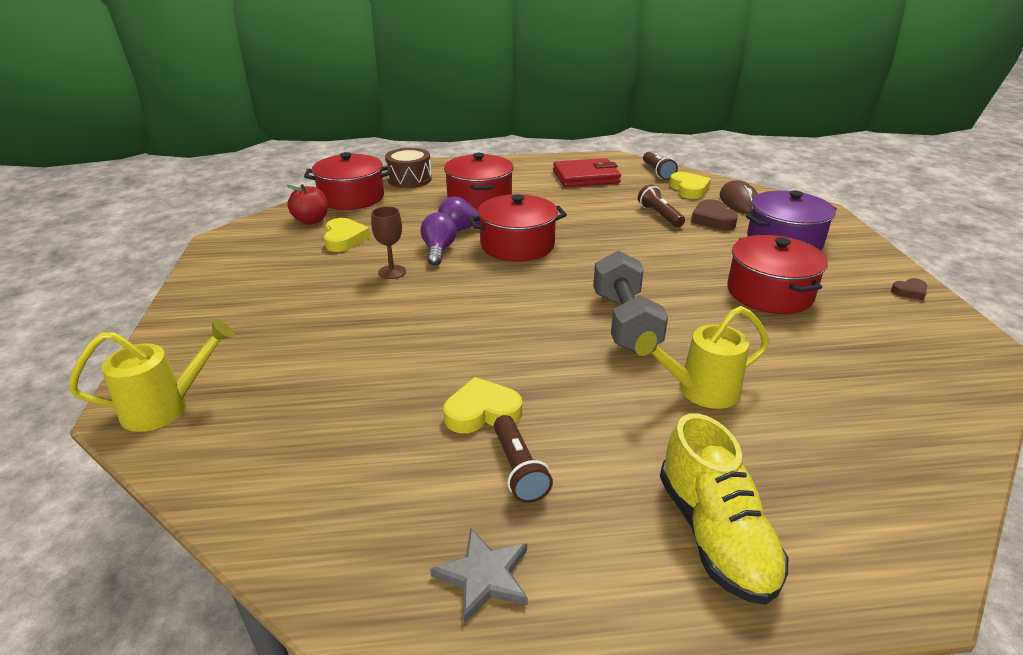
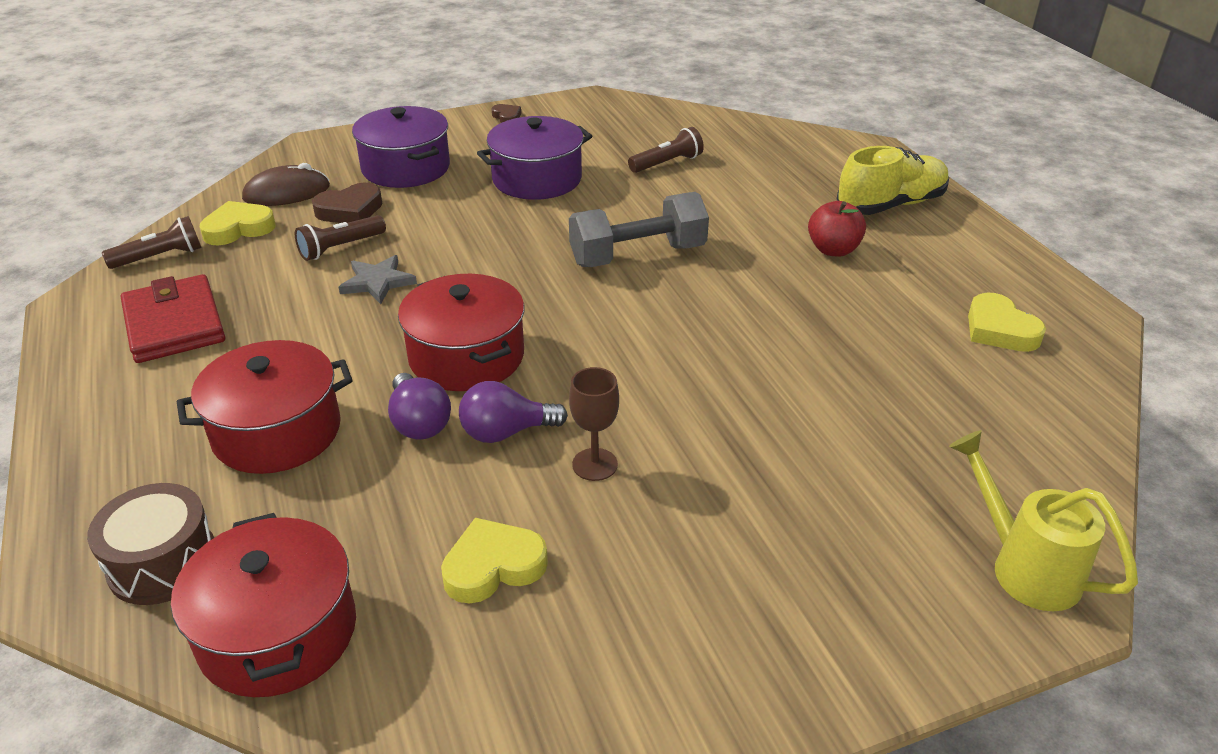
camera: 105 degrees left, 5 degrees up
red apple [287,184,328,225] -> red apple moved to [808,201,866,256]
grey star [430,528,528,623] -> grey star moved to [339,255,417,304]
yellow heart [443,377,522,433] -> yellow heart moved to [968,293,1046,352]
brown flashlight [494,415,553,503] -> brown flashlight moved to [628,127,704,173]
yellow watering can [635,306,769,409] -> none
red pot [727,235,828,314] -> purple pot [477,116,592,200]

